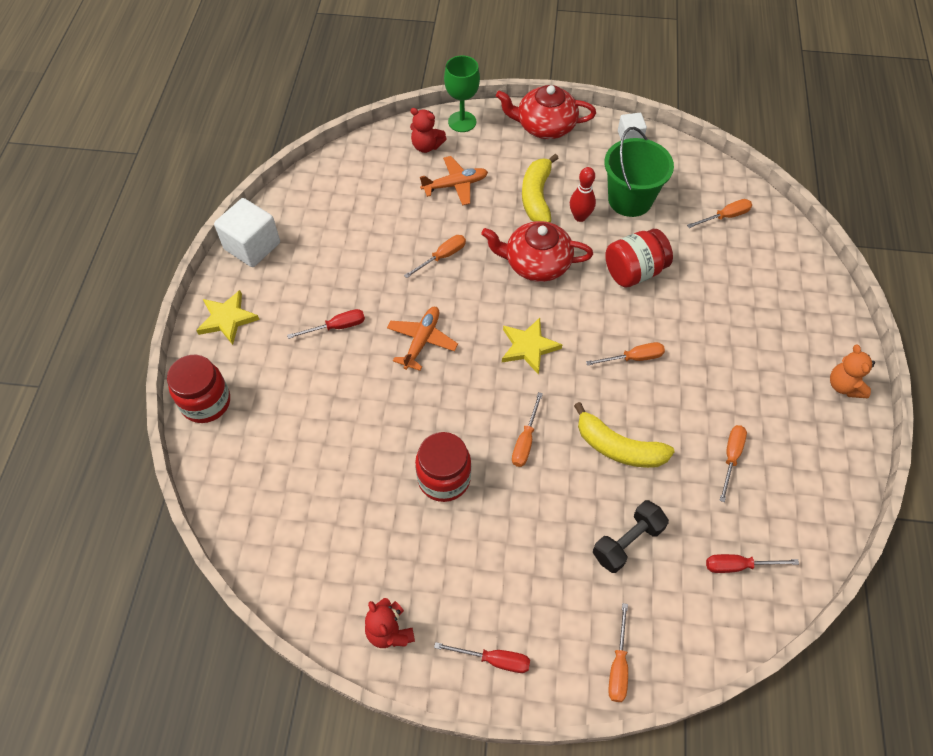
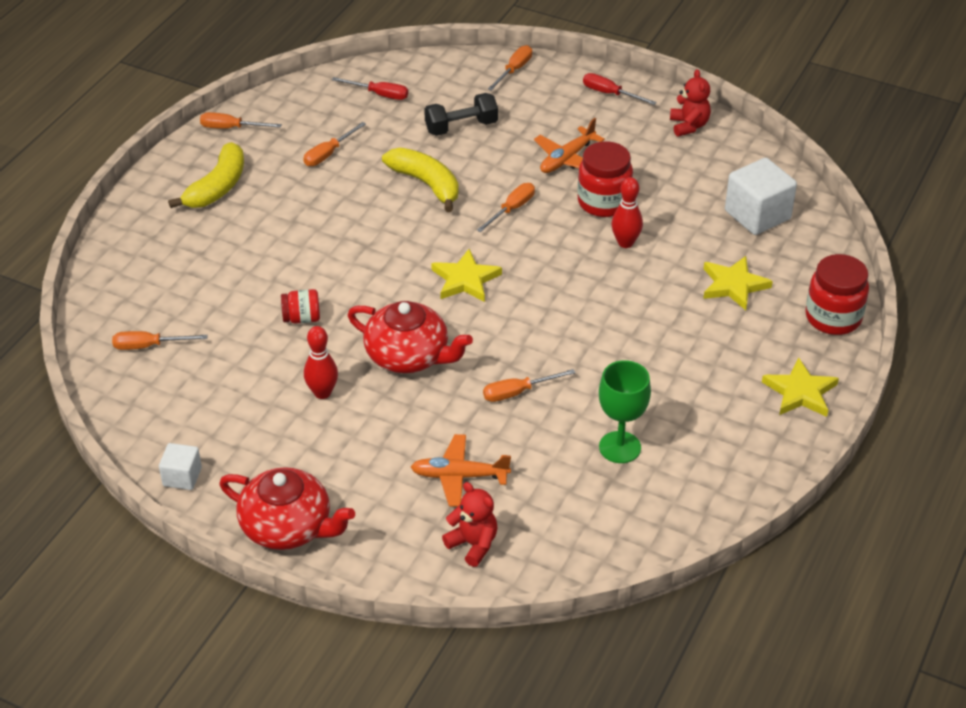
camera: 160 degrees left, 15 degrees down
white cube [214,198,280,267] -> white cube moved to [725,158,797,235]
red screwdriver [287,309,365,339] -> none
orange plane [387,307,458,371] -> orange plane moved to [534,118,605,173]
green goblet [444,55,480,132] -> green goblet moved to [599,360,651,463]
yellow banana [522,154,559,223] -> yellow banana moved to [168,142,244,208]
orange screwdriver [586,342,665,366] -> orange screwdriver moved to [200,112,282,129]
green bucket [604,127,674,217] -> none
red jar [605,229,673,287] -> red jar [281,289,320,324], size x0.57
orange teddy bear [830,344,875,398] -> none
none -> red bowling pin [611,177,643,248]
none -> yellow star [703,256,773,310]

